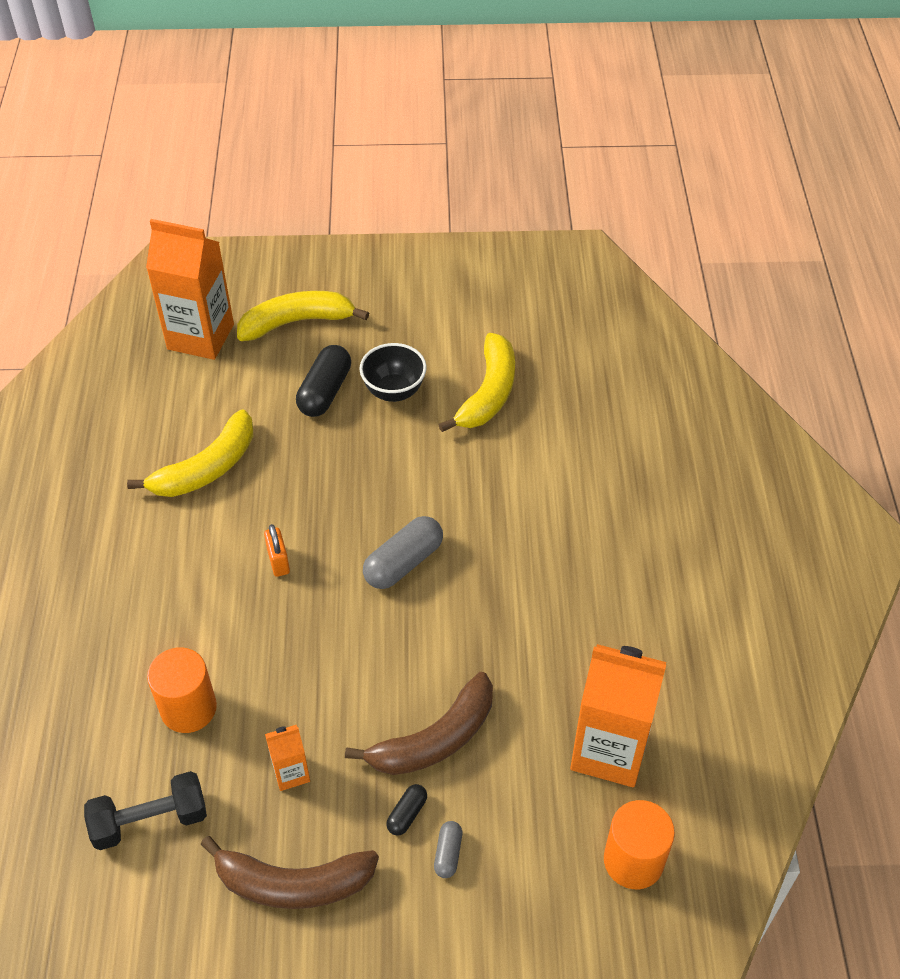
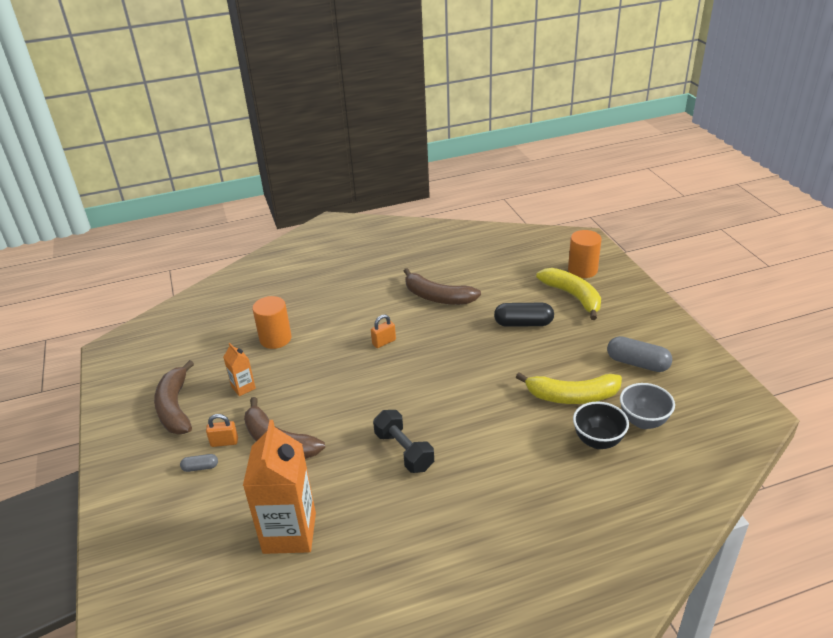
camera: 75 degrees right, 15 degrees down
black dumbbell [84,771,207,850] -> black dumbbell moved to [373,410,434,473]
yellow banana [127,409,253,497] -> brown banana [404,268,481,305]
orange carton [146,219,234,360] -> none
black bowl [359,343,427,402] -> black bowl moved to [573,402,629,449]
grey capsule [363,516,443,589] -> grey capsule moved to [607,336,672,372]
black capsule [386,784,427,836] -> orange padlock [206,414,238,447]
orange cylinder [604,800,675,889] -> orange cylinder moved to [568,230,601,278]
none -> grey bowl [620,383,675,429]

